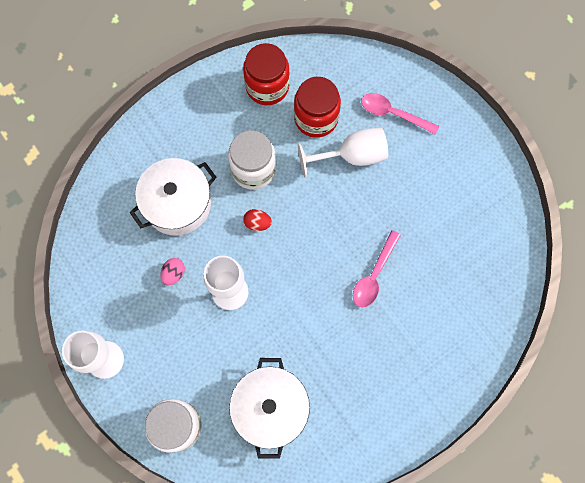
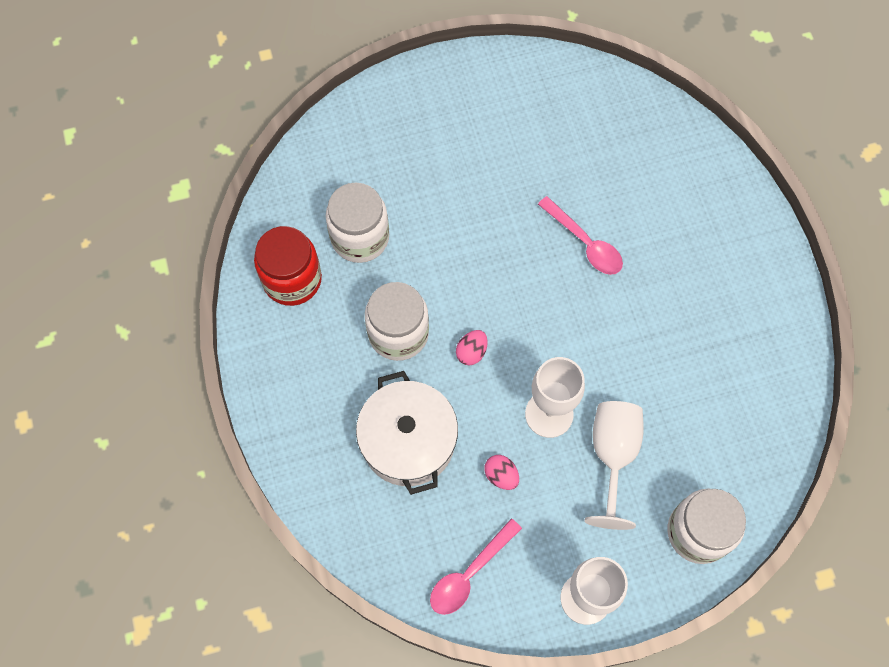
camera: 70 degrees left, 5 degrees down
white pot [229,358,310,459] -> none
red egg [243,209,272,231] -> pink egg [456,330,487,366]
red jar [294,77,341,138] -> white jar [326,183,389,263]
white goblet [298,128,388,178] -> white goblet moved to [584,401,644,530]
pink spoon [361,93,439,135] -> pink spoon moved to [430,518,522,615]

